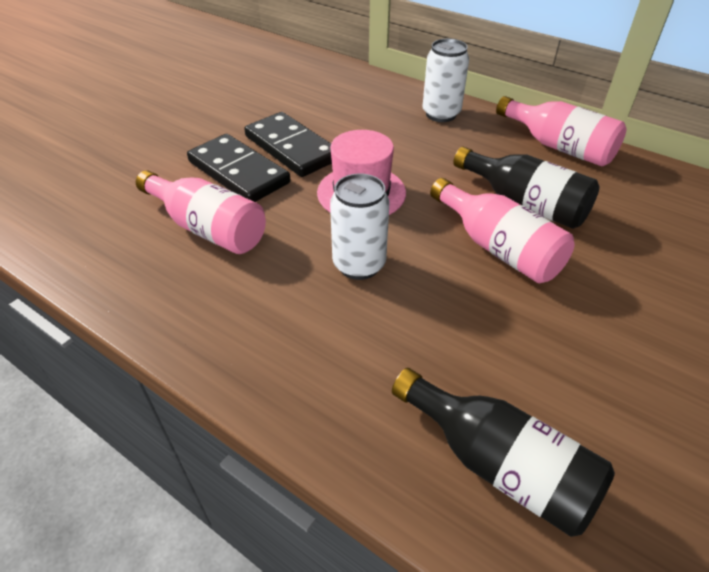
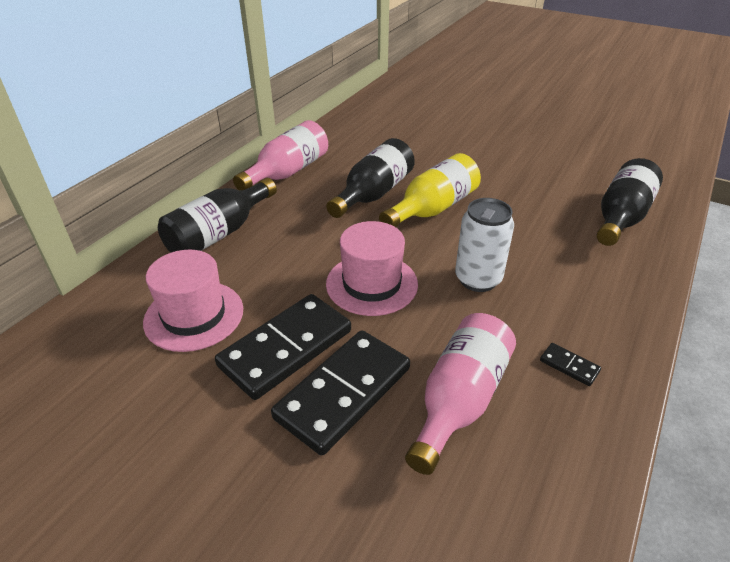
camera: 95 degrees left, 5 degrees down
white can [422,39,469,122] -> black bottle [158,178,277,253]
pink bottle [430,178,575,283] -> yellow bottle [379,153,481,227]
none -> pink hat [143,250,243,352]
none -> black domino [540,343,601,386]

